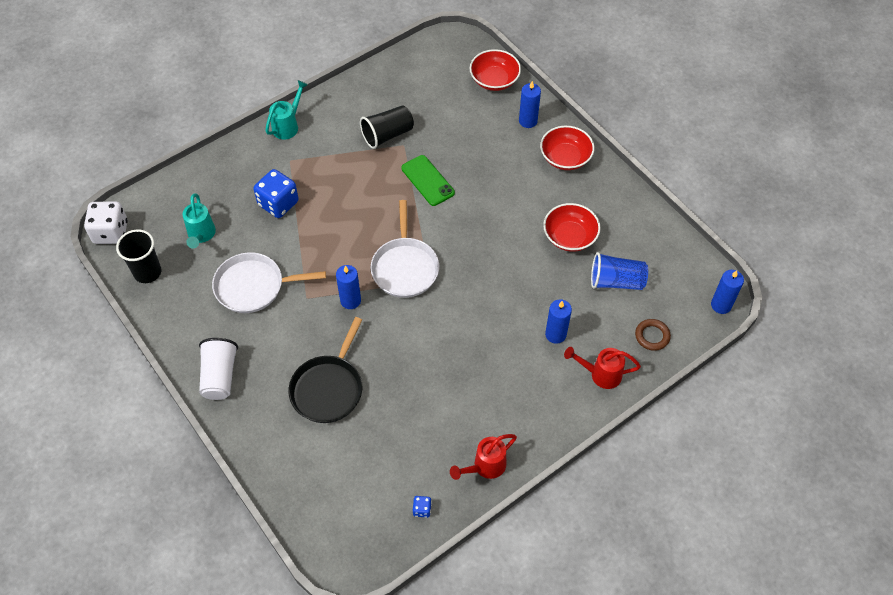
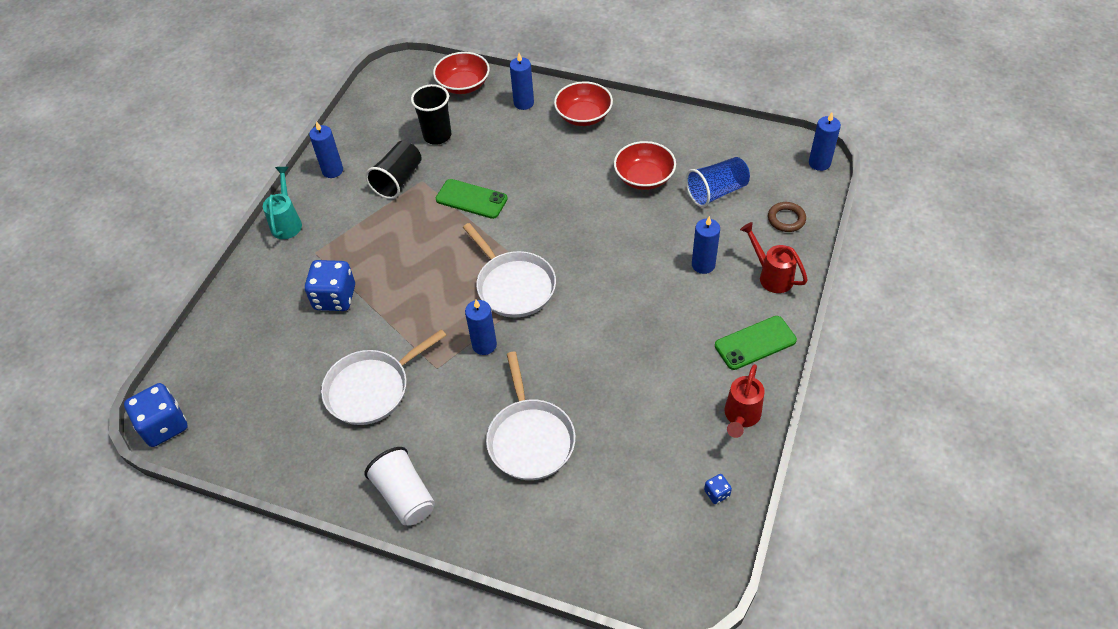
camera: 30 degrees left, 5 degrees down
white dice [84,201,128,244] -> blue dice [124,383,188,447]
black cup [116,229,161,283] -> black cup moved to [411,84,451,145]
turquoise watering can [183,194,216,249] -> none
black pan [289,317,362,423] -> white pan [486,352,576,480]
red watering can [564,347,641,389] -> red watering can turned 75 degrees clockwise [740,222,808,293]
none -> blue candle [309,121,343,178]
none -> green phone [715,316,797,370]

